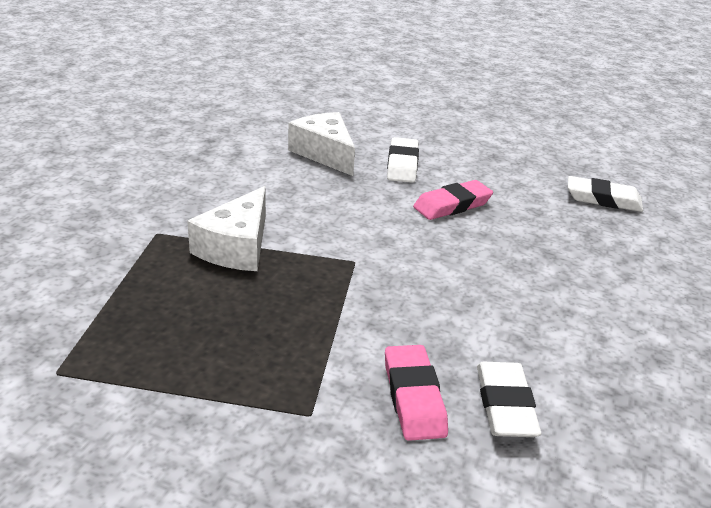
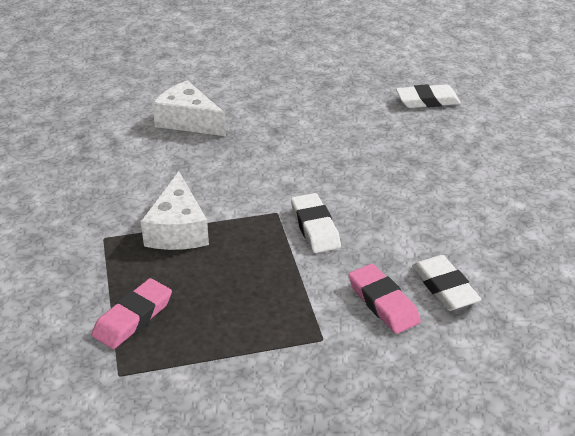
camera: 20 degrees left, 5 degrees up
white eraser [387,137,419,183] -> white eraser moved to [291,193,341,253]
pink eraser [413,180,493,220] -> pink eraser moved to [92,278,172,349]

